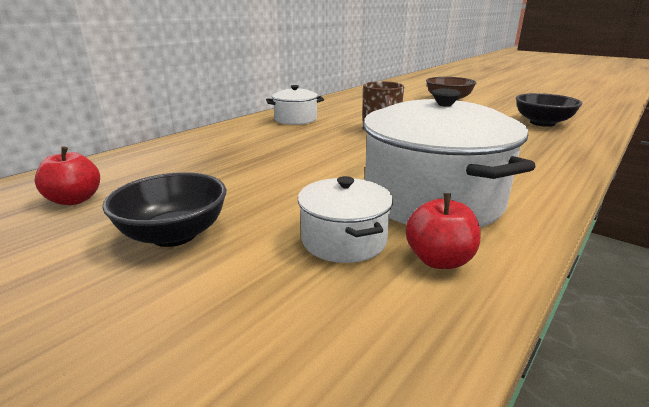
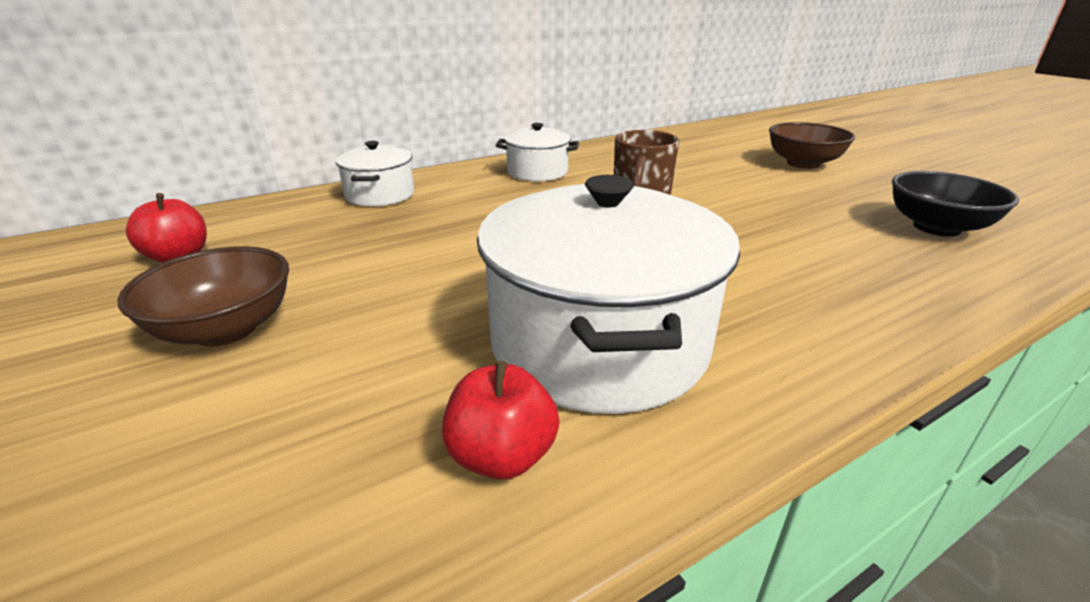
camera: 20 degrees right, 5 degrees up
black bowl [103,172,226,247] -> brown bowl [117,246,289,346]
white pot [298,176,393,263] -> white pot moved to [335,141,414,206]

